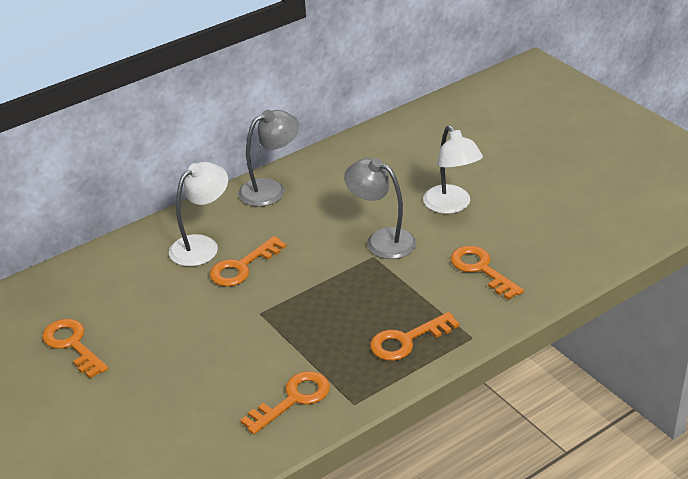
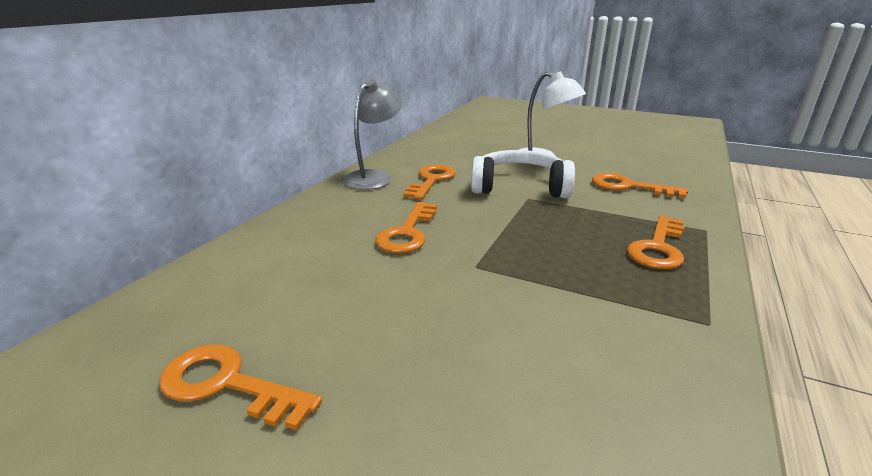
camera: 30 degrees left, 10 degrees down
white lamp [169,162,228,266] -> none
orange key [240,371,330,434] -> orange key moved to [403,164,456,200]
grey lamp [344,158,416,259] -> white headphones [471,150,575,198]

